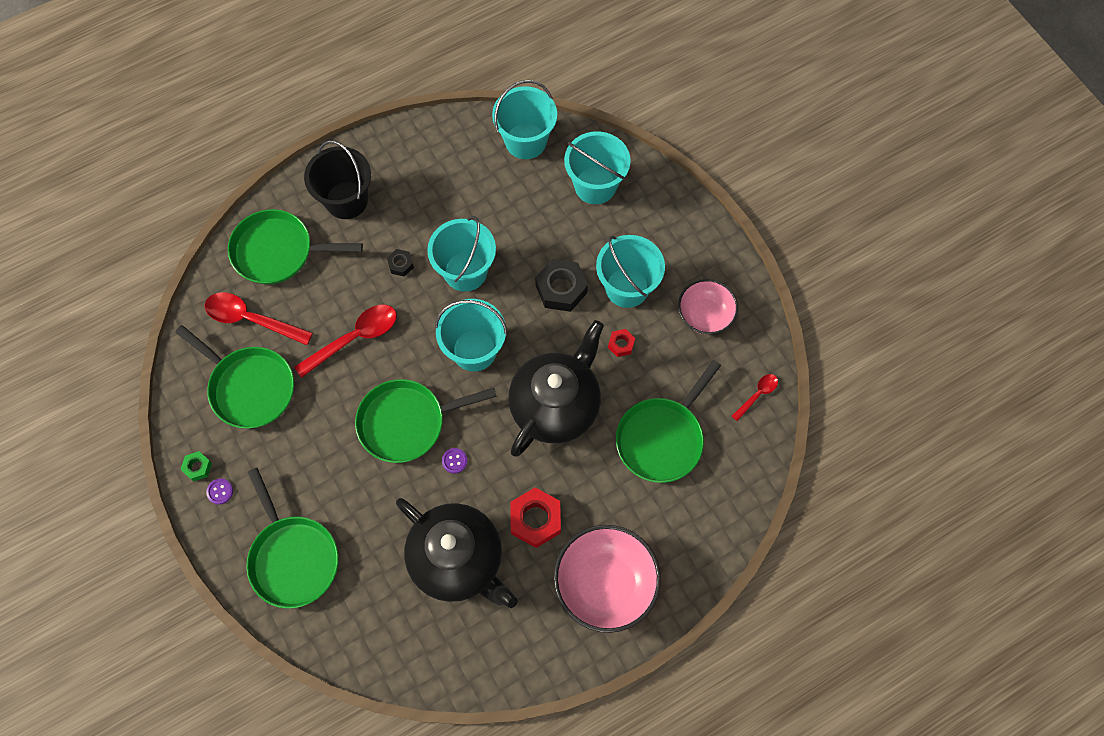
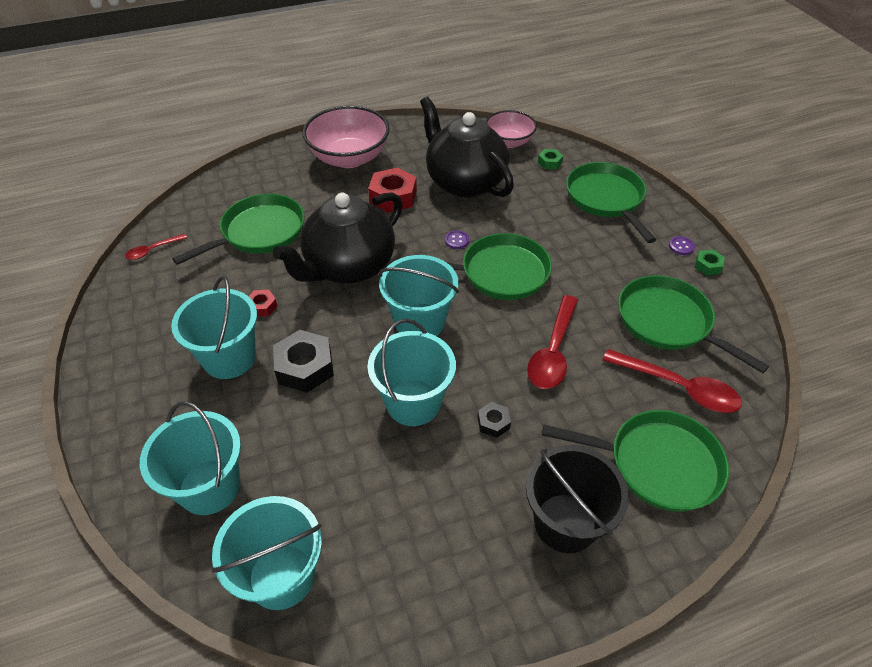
camera: 170 degrees left, 20 degrees down
red spoon [294,305,397,378] -> red spoon turned 45 degrees counterclockwise [527,295,578,389]
pink bowl [678,279,738,335] -> pink bowl moved to [486,110,537,148]
none -> green nut [538,149,563,169]

